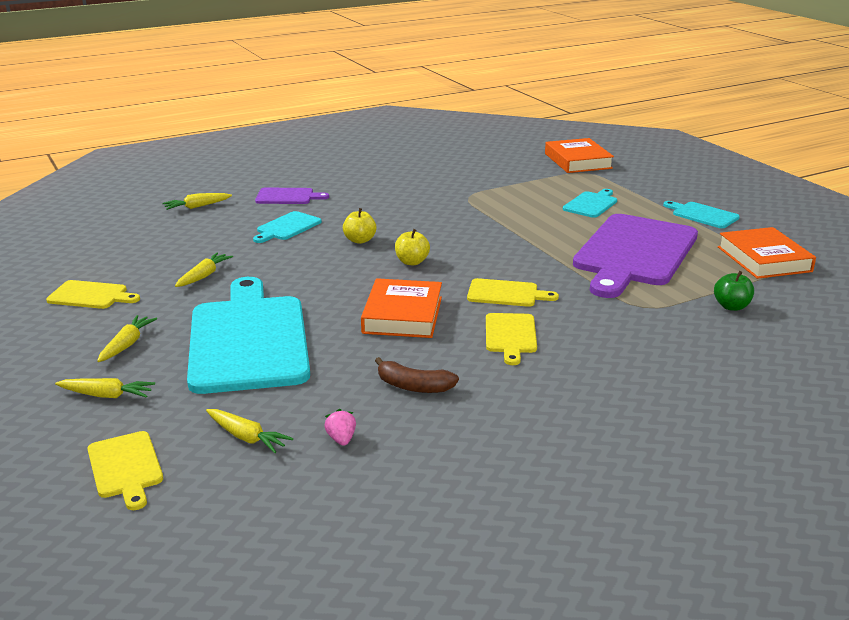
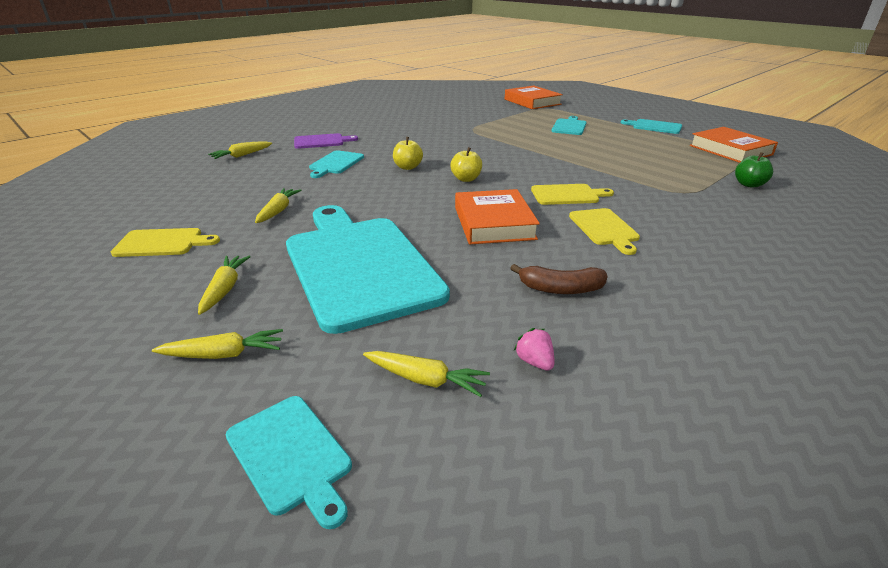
camera: 15 degrees left, 5 degrees up
yellow cutting board [87,431,163,510] -> turquoise cutting board [226,396,352,529]
purple cutting board [573,214,698,298] -> none

